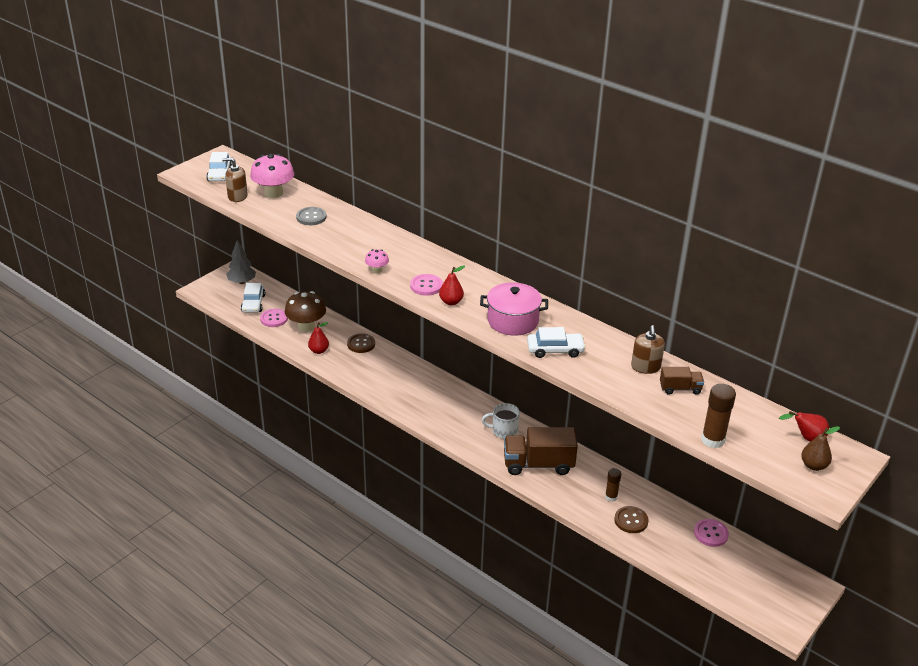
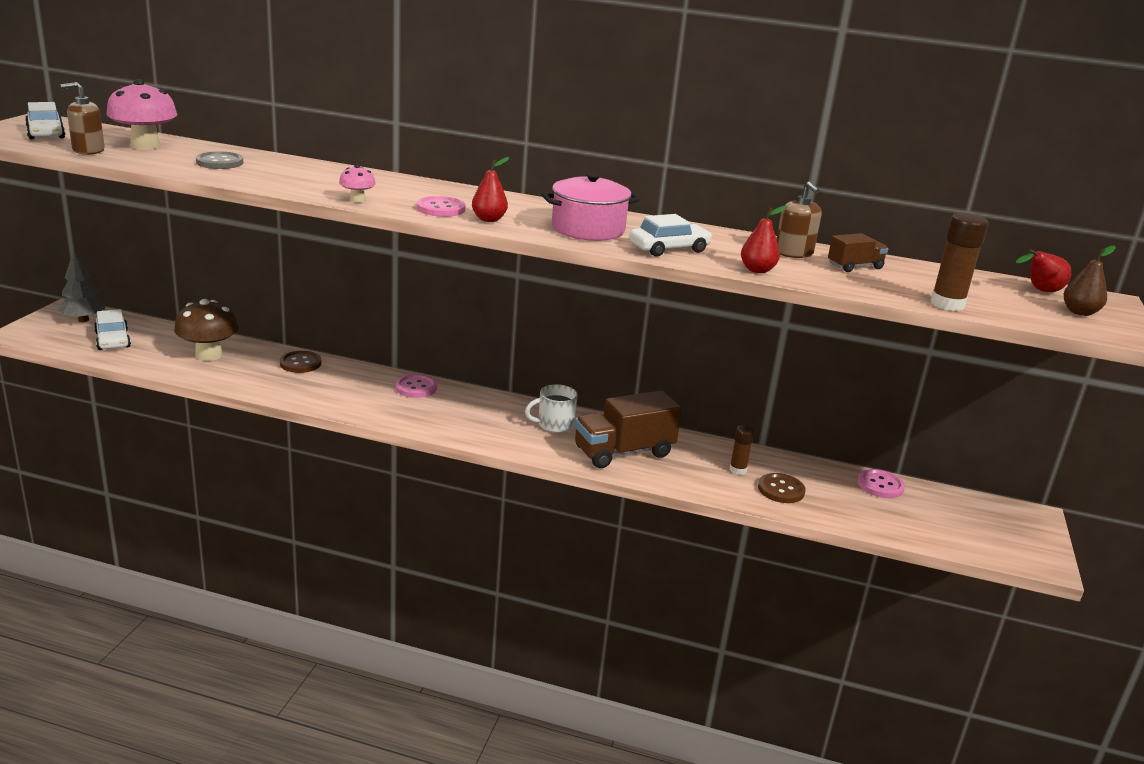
camera: 25 degrees left, 10 degrees down
pink button [260,309,288,327] -> pink button moved to [395,374,437,398]
red pear [308,322,329,354] -> red pear moved to [741,206,787,273]

